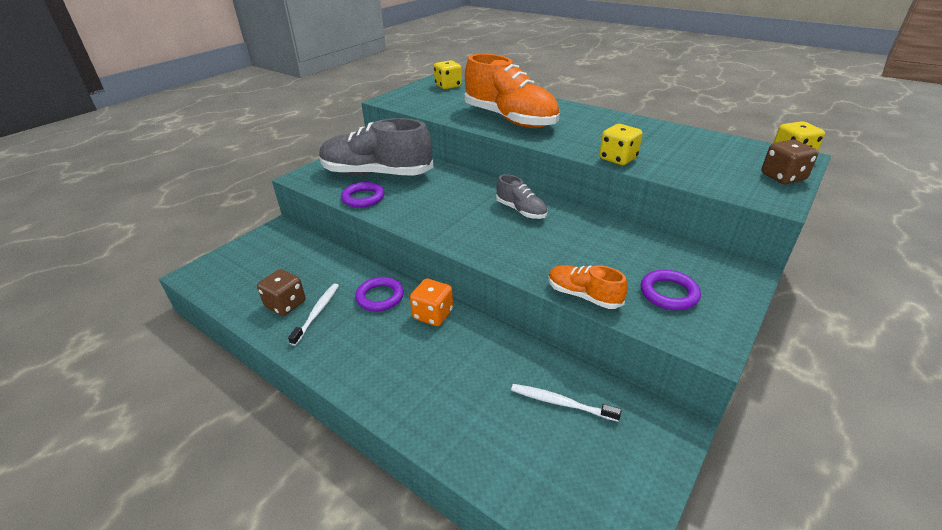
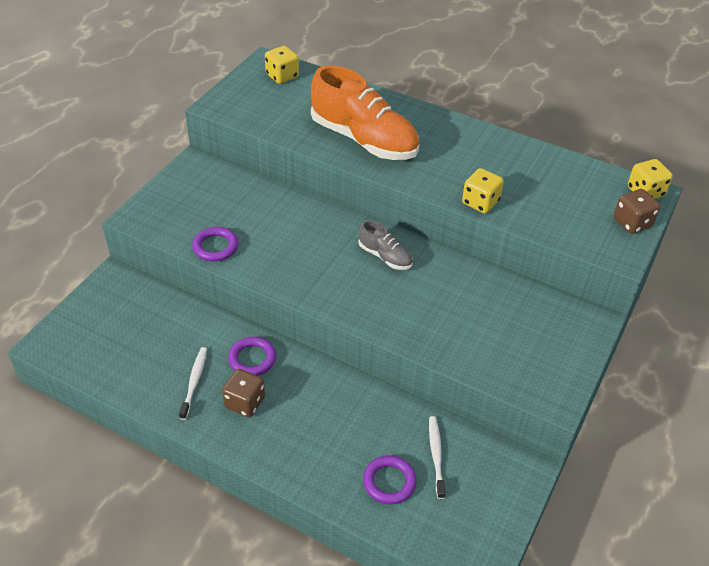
camera: 10 degrees left, 10 degrees up
brown dice [257,269,306,316] -> brown dice moved to [222,369,265,417]
grey shoe [319,118,433,176] -> none
orange dice [410,279,453,326] -> none
white toothbrush [511,384,622,422] -> white toothbrush turned 75 degrees clockwise [429,416,445,499]
orange shoe [548,265,628,309] -> none
purple ring [641,270,701,310] -> purple ring moved to [363,455,417,505]

